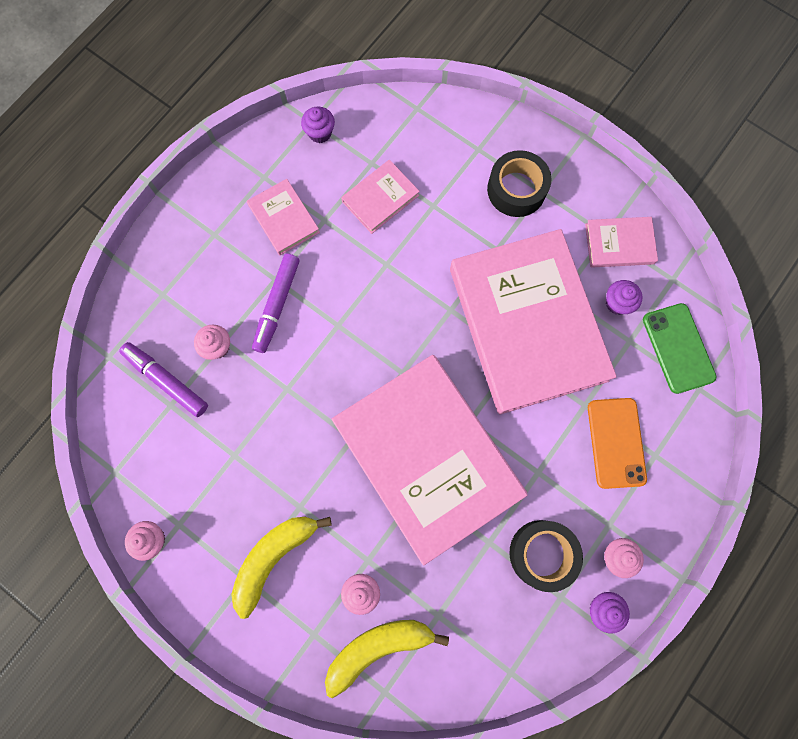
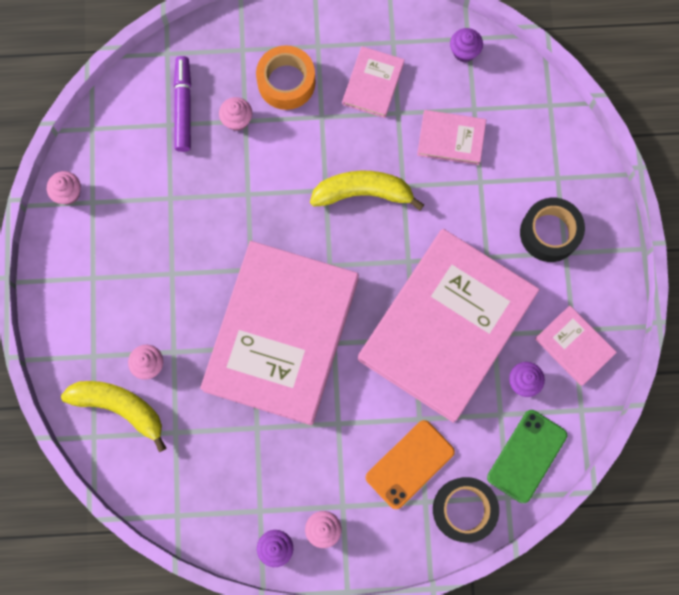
camera: 50 degrees right, 0 degrees up
yellow banana [231,517,332,619] -> yellow banana moved to [310,171,424,211]
purple marker [252,254,300,353] -> none
black tape [509,520,583,592] -> black tape moved to [433,477,499,543]
none -> orange tape [256,45,316,110]

